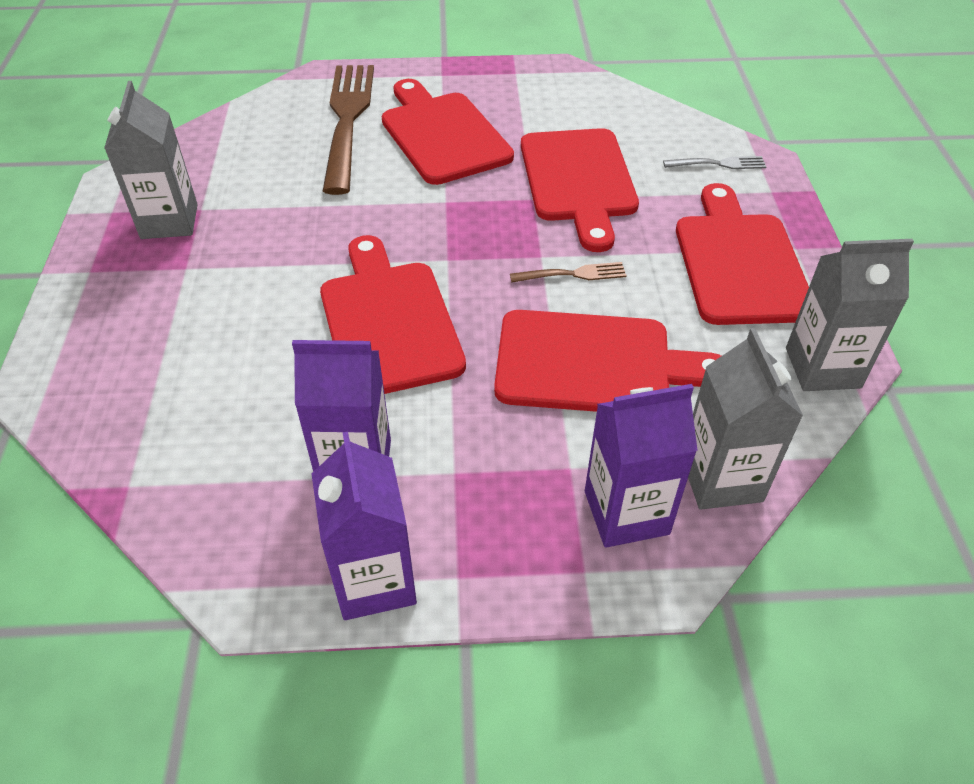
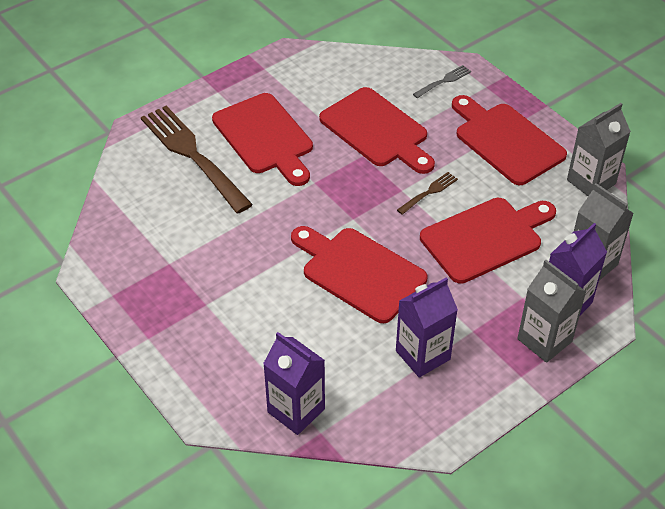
camera: 35 degrees left, 0 degrees up
grey carton [104,81,198,239] -> grey carton moved to [517,260,586,363]
purple carton [312,432,417,620] -> purple carton moved to [263,332,325,435]
red cutting board [382,79,514,185] -> red cutting board turned 150 degrees counterclockwise [212,93,313,186]

